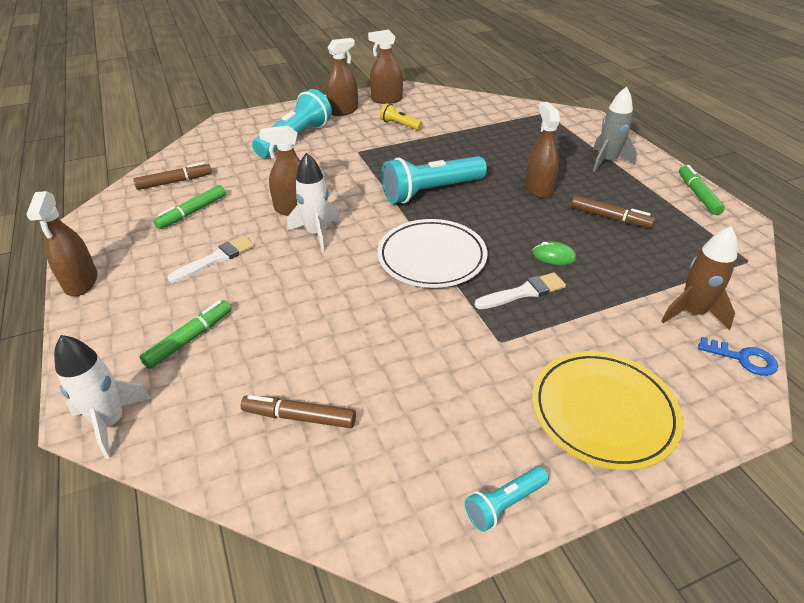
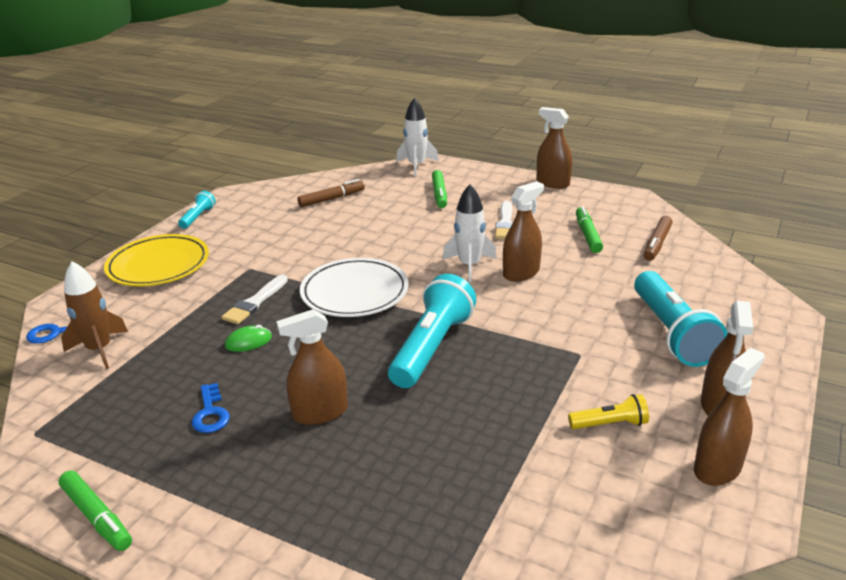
camera: 140 degrees right, 10 degrees down
brown spray bottle [525,102,560,198] -> brown spray bottle turned 120 degrees clockwise [276,309,348,425]
brown marker [571,195,655,228] -> blue key [192,383,230,433]
grey rocket [593,86,637,172] -> none

